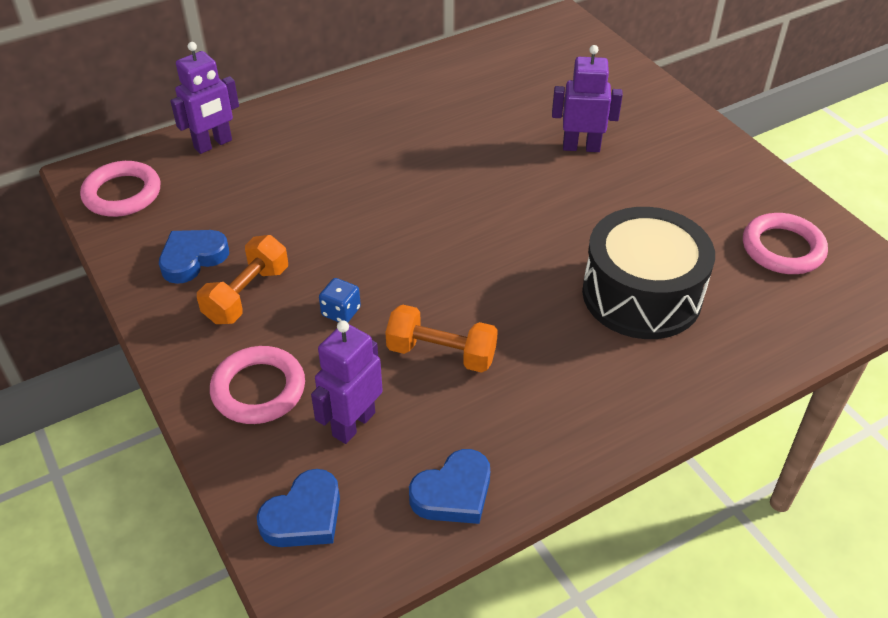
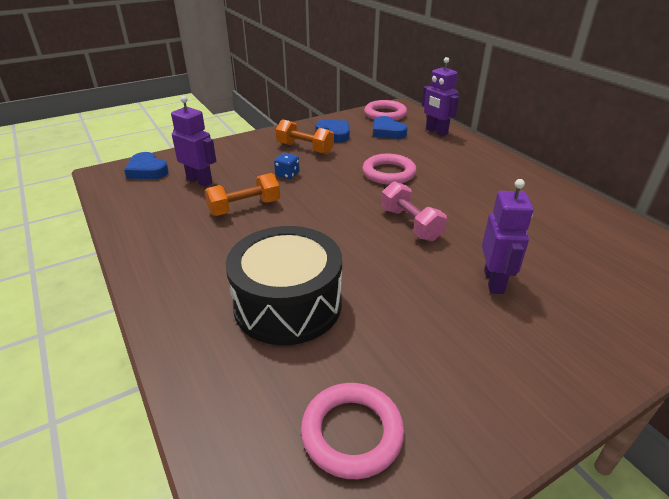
camera: 90 degrees right, 10 degrees down
pink ring [210,346,305,424] -> pink ring moved to [363,154,417,185]
orange dumbbell [385,305,498,373] -> orange dumbbell turned 45 degrees clockwise [205,173,280,216]
blue heart [409,449,490,524] -> blue heart moved to [373,116,408,139]
none -> pink dumbbell [381,181,447,241]

